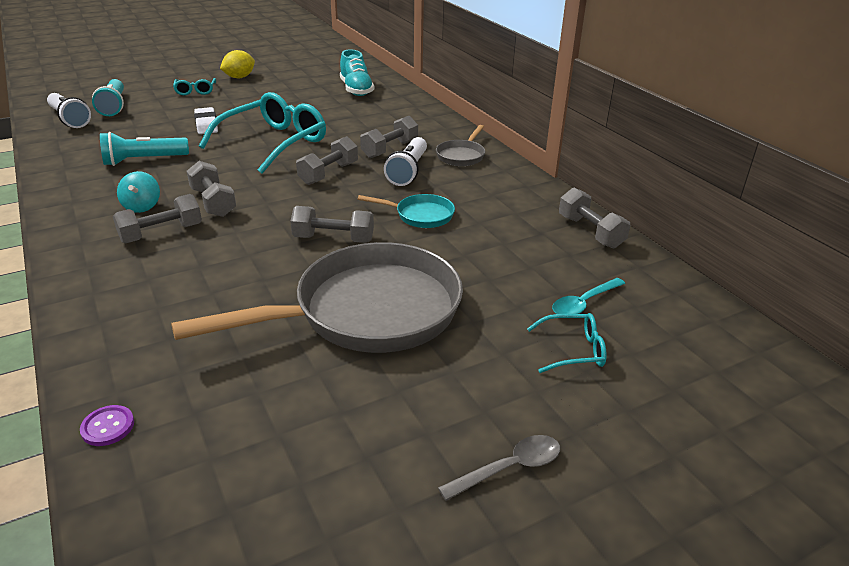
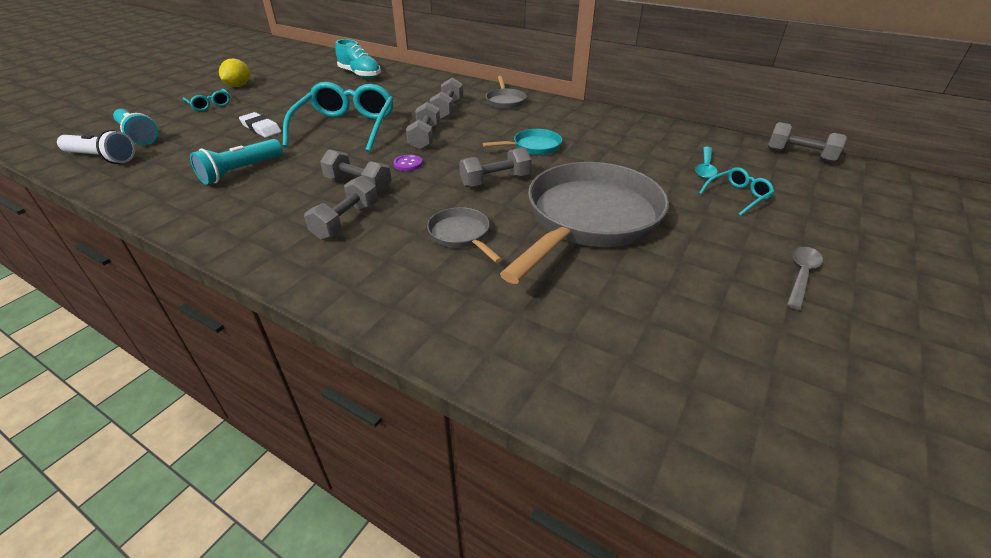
camera: 30 degrees left, 5 degrees up
purple button [80,405,134,446] -> purple button moved to [394,155,423,171]
turquoise spinning top [117,171,160,213] -> none
white flashlight [384,137,427,186] -> none
grey dumbbell [559,188,630,248] -> grey dumbbell moved to [768,122,847,162]
none -> grey pan [427,207,502,263]

